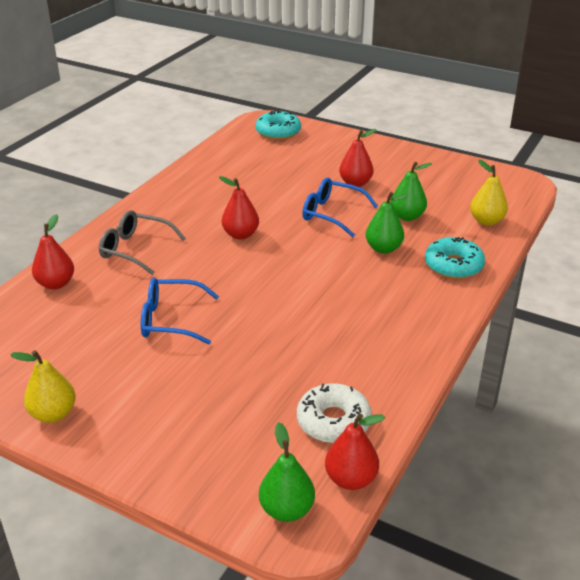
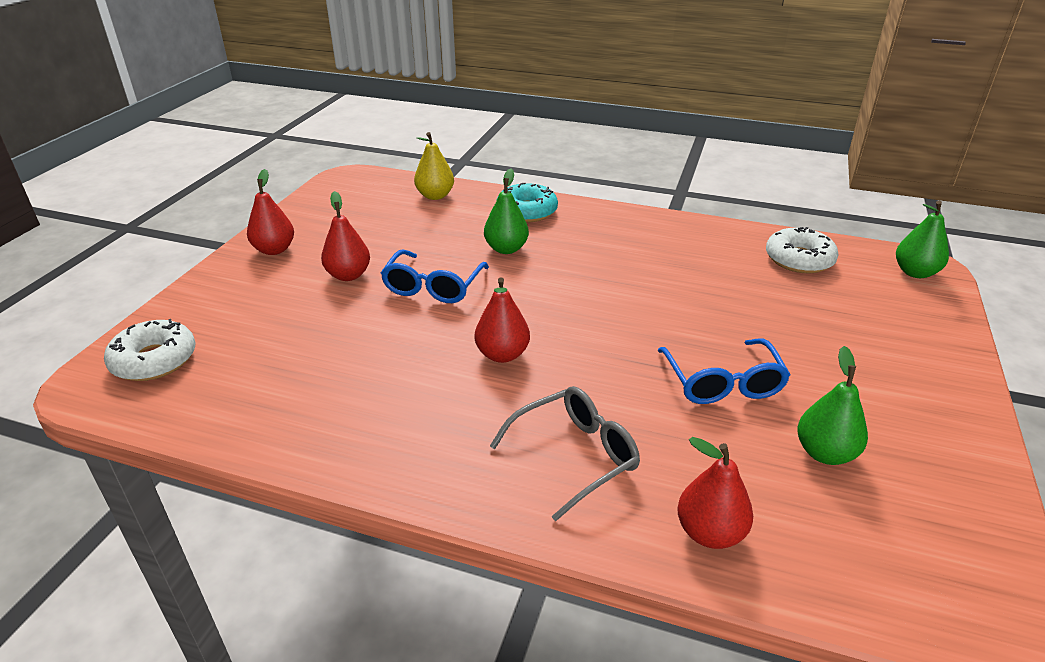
camera: 100 degrees left, 0 degrees up
yellow pear [10,350,76,423] -> none
grey glasses [99,210,186,275] -> grey glasses turned 135 degrees counterclockwise [490,386,640,521]
turquoise donut [255,110,301,140] -> white donut [104,319,196,381]
red pear [325,413,385,490] -> red pear moved to [247,169,294,255]
green pear [391,162,432,221] -> green pear moved to [797,346,868,465]

